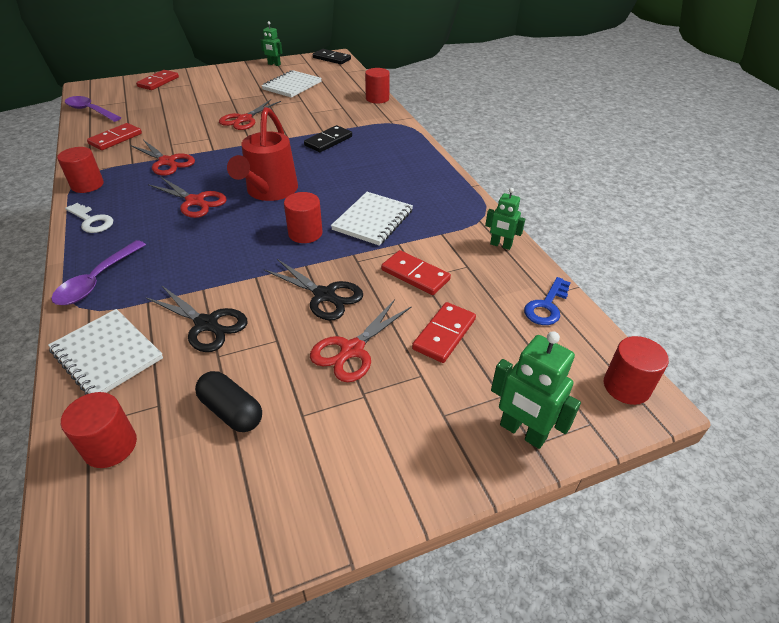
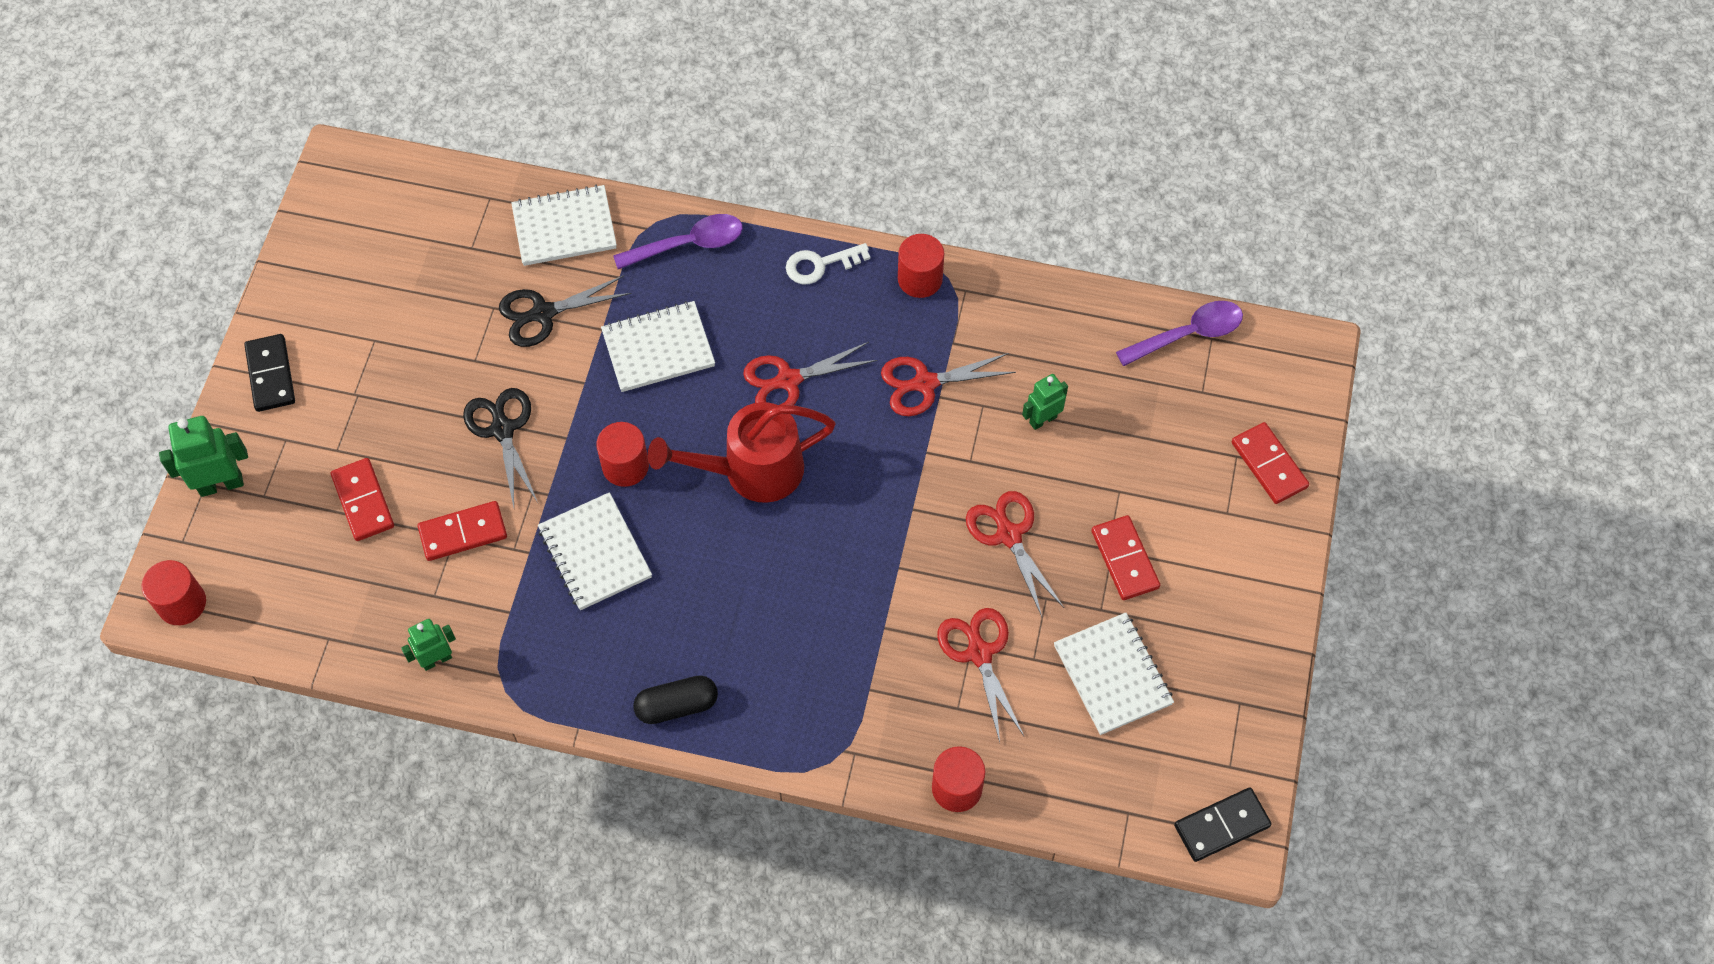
camera: 125 degrees right, 20 degrees up
purple spoon [51,240,146,305] -> purple spoon turned 105 degrees clockwise [613,214,743,269]
red cylinder [61,392,137,468] -> none
red domino [87,123,142,150] -> red domino moved to [1091,515,1160,600]
black capsule [195,371,262,432] -> black capsule moved to [633,675,718,724]
red watering can [227,107,298,201] -> red watering can turned 60 degrees counterclockwise [648,402,836,503]
green robot [260,21,282,66] -> green robot moved to [1022,374,1068,430]
black scissors [263,259,363,320] -> black scissors turned 90 degrees clockwise [463,388,538,507]
black domino [304,125,352,152] -> black domino moved to [244,334,295,412]
red scissors [310,299,412,382] -> red scissors moved to [937,608,1024,742]
blue key [524,277,571,325] -> none
none -> white notebook [601,301,715,392]

